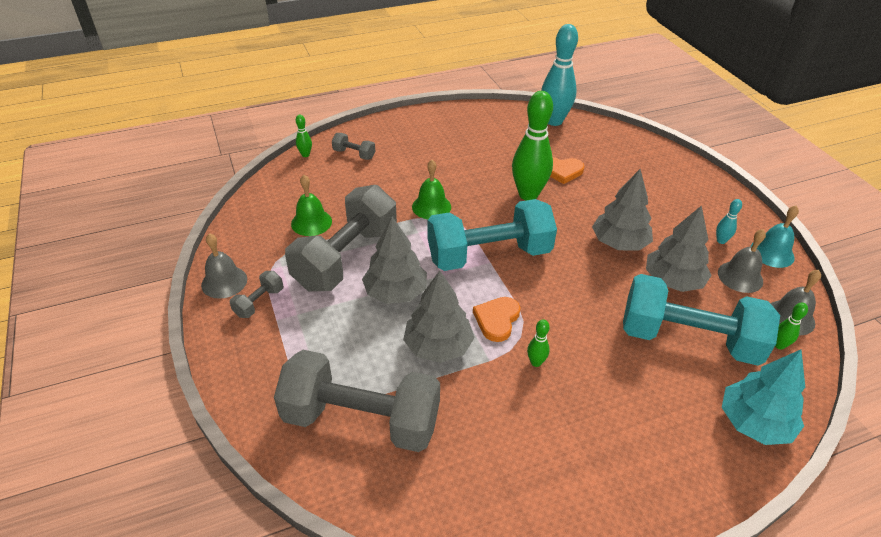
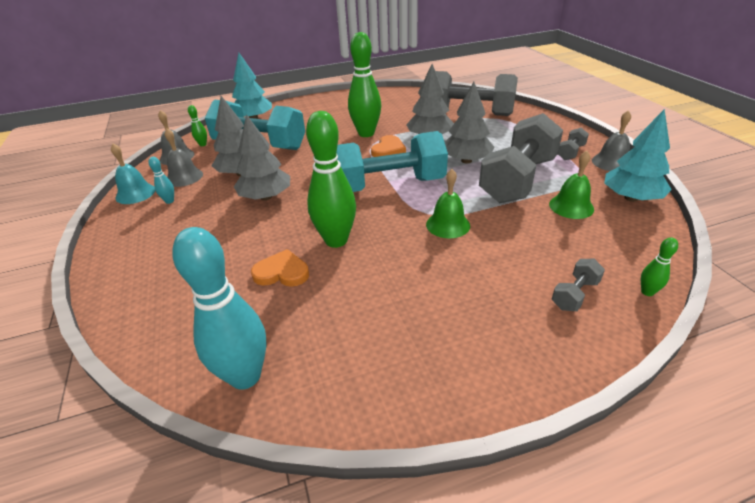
camera: 175 degrees left, 5 degrees down
grey dumbbell [332,133,375,160] -> grey dumbbell turned 75 degrees counterclockwise [552,259,605,311]
green bowling pin [527,319,550,367] -> green bowling pin [348,32,381,137], size x2.34
none -> turquoise tree [604,109,672,202]

